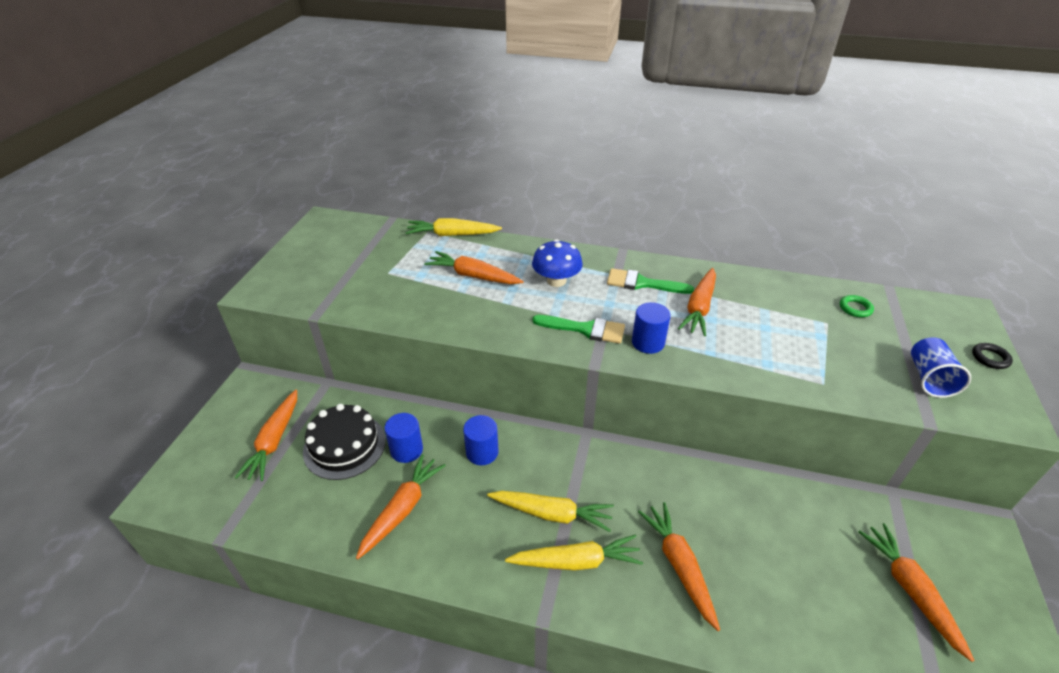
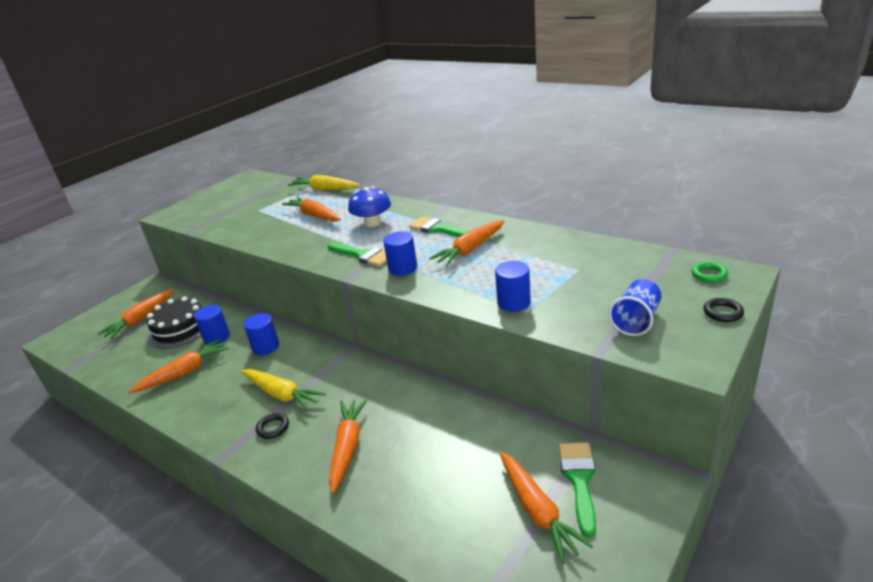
camera: 25 degrees right, 10 degrees down
yellow carrot [505,535,643,571] -> black ring [256,413,289,439]
green ring [840,295,874,317] -> green ring moved to [692,262,728,283]
orange carrot [858,523,974,662] -> orange carrot turned 150 degrees clockwise [500,452,593,564]
none -> blue cylinder [495,261,531,312]
none -> green brush [559,442,596,537]

